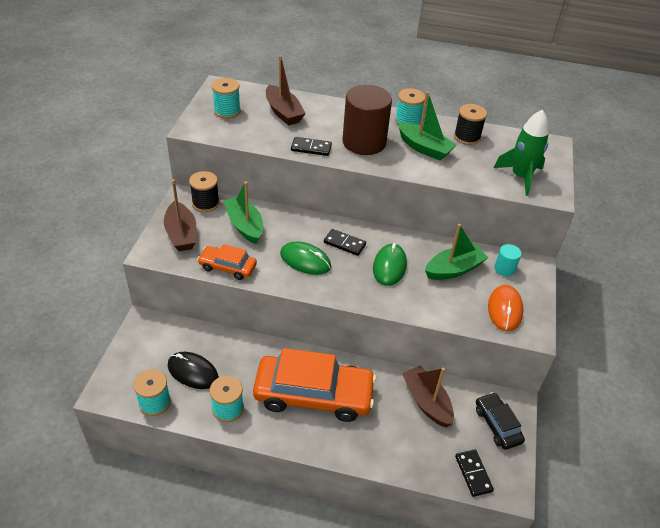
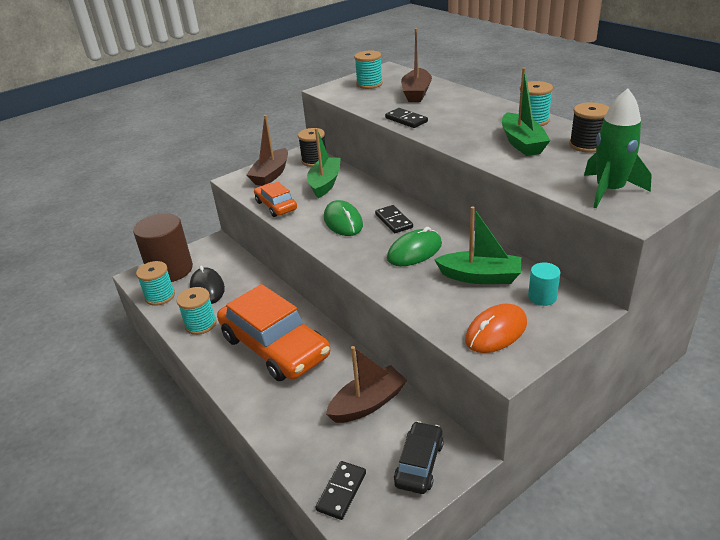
camera: 45 degrees right, 10 degrees down
brown cylinder [342,85,392,155] -> brown cylinder moved to [133,213,193,282]
brown boat [402,365,454,427] -> brown boat turned 45 degrees clockwise [326,346,407,423]

